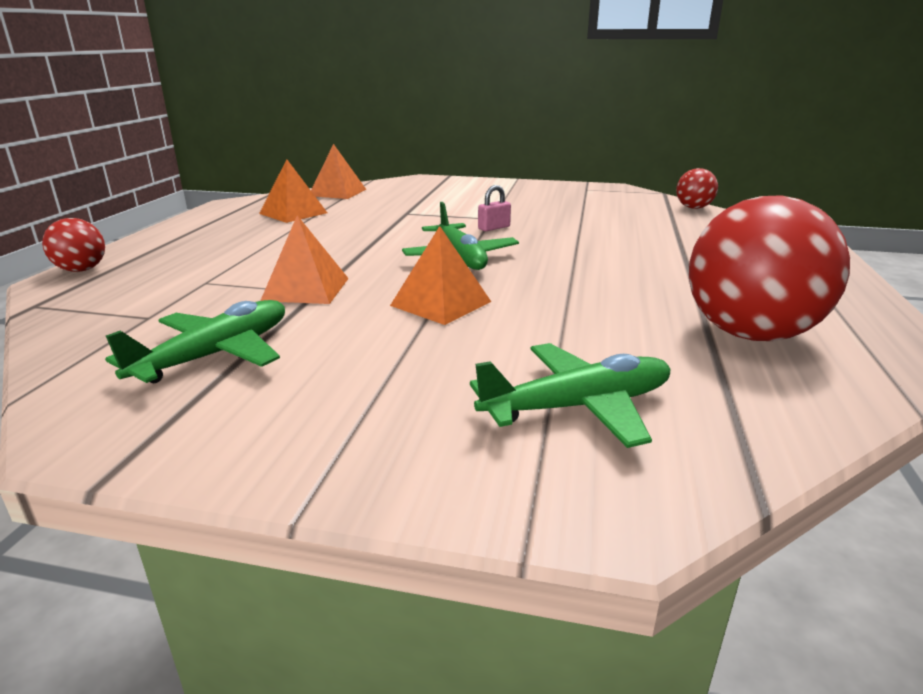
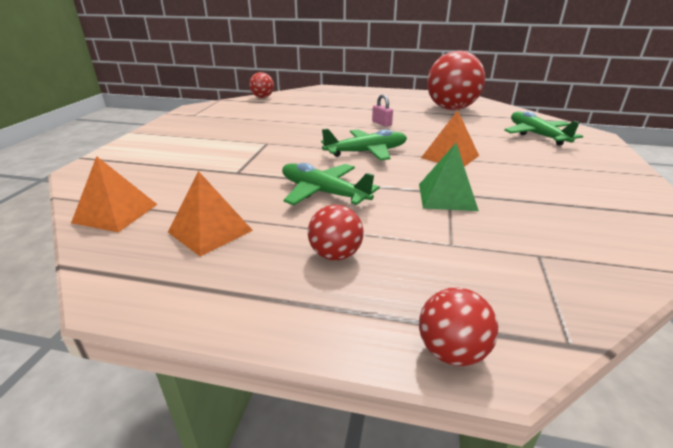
camera: 90 degrees left, 5 degrees up
green plane [105,300,285,383] -> green plane moved to [282,163,380,205]
orange pyramid [260,215,349,304] -> green pyramid [419,143,479,211]
pink padlock [478,185,511,231] -> pink padlock moved to [372,94,393,127]
none -> red ball [308,205,364,261]

